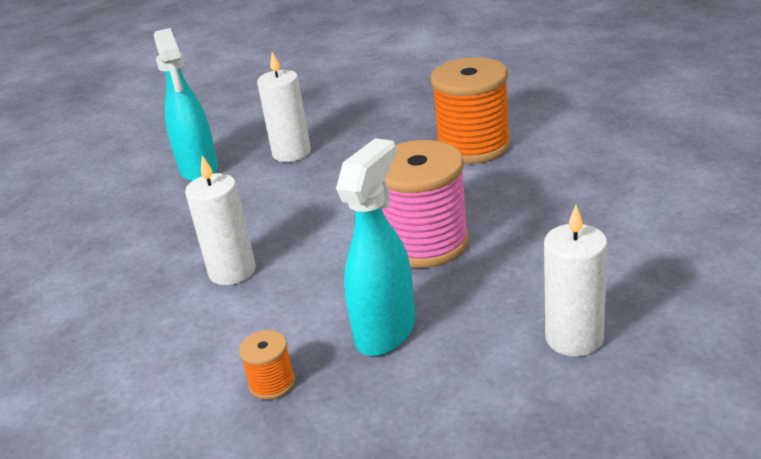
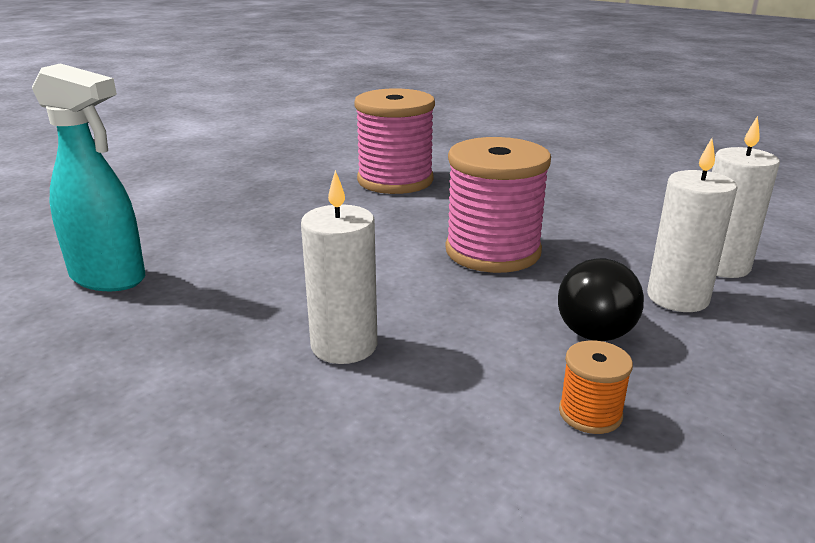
camera: 50 degrees left, 5 degrees down
white candle [257,52,311,162] -> white candle moved to [647,138,738,312]
turquoise spray bottle [336,138,415,356] -> black light bulb [558,258,644,341]
orange spool [431,57,511,164] -> pink spool [354,89,435,194]

